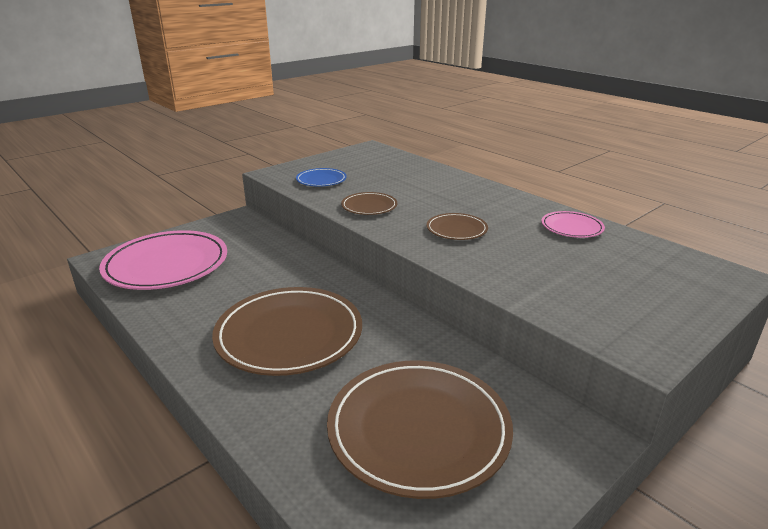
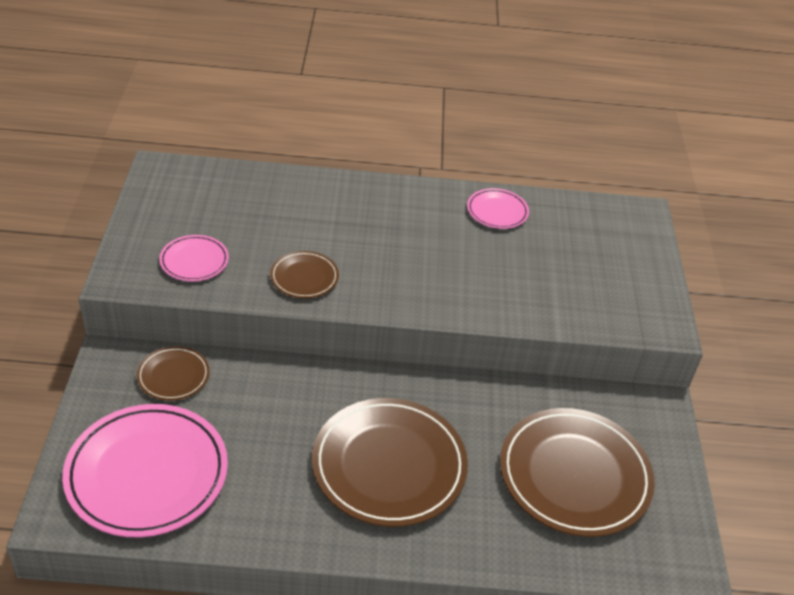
camera: 50 degrees left, 15 degrees up
blue plate [296,168,347,187] -> pink plate [159,235,229,281]
brown plate [427,213,488,240] -> brown plate moved to [137,346,210,401]

